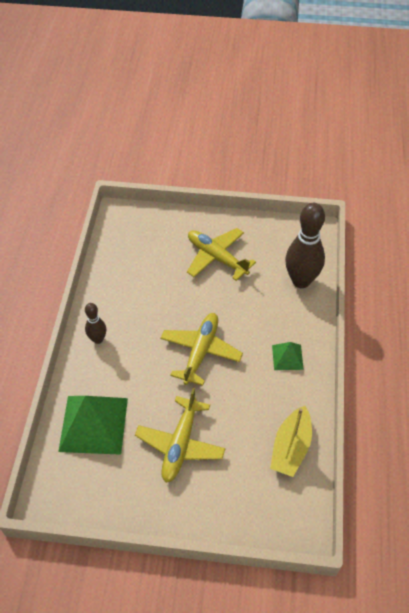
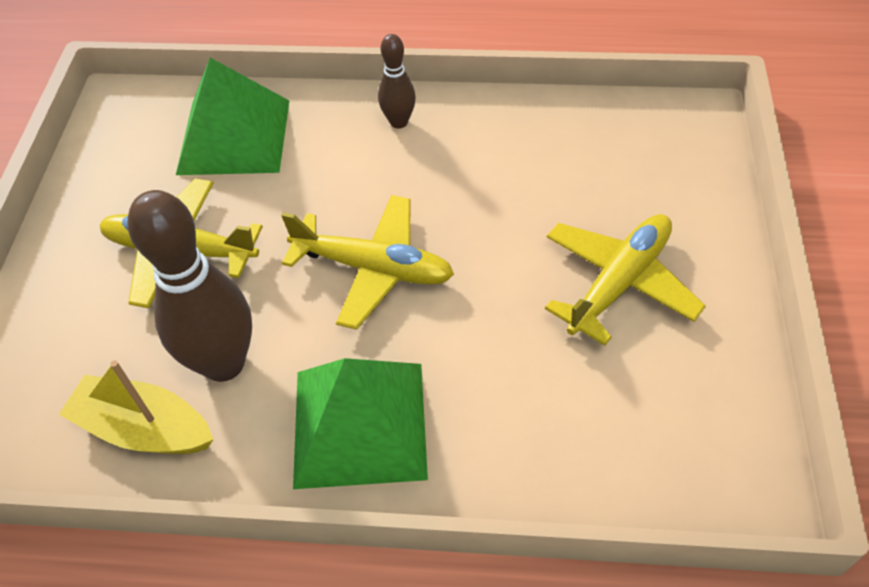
camera: 90 degrees right, 0 degrees up
green pyramid [272,342,304,370] -> green pyramid [293,358,428,489], size x1.99
brown bowling pin [285,203,325,288] -> brown bowling pin moved to [127,190,252,382]

